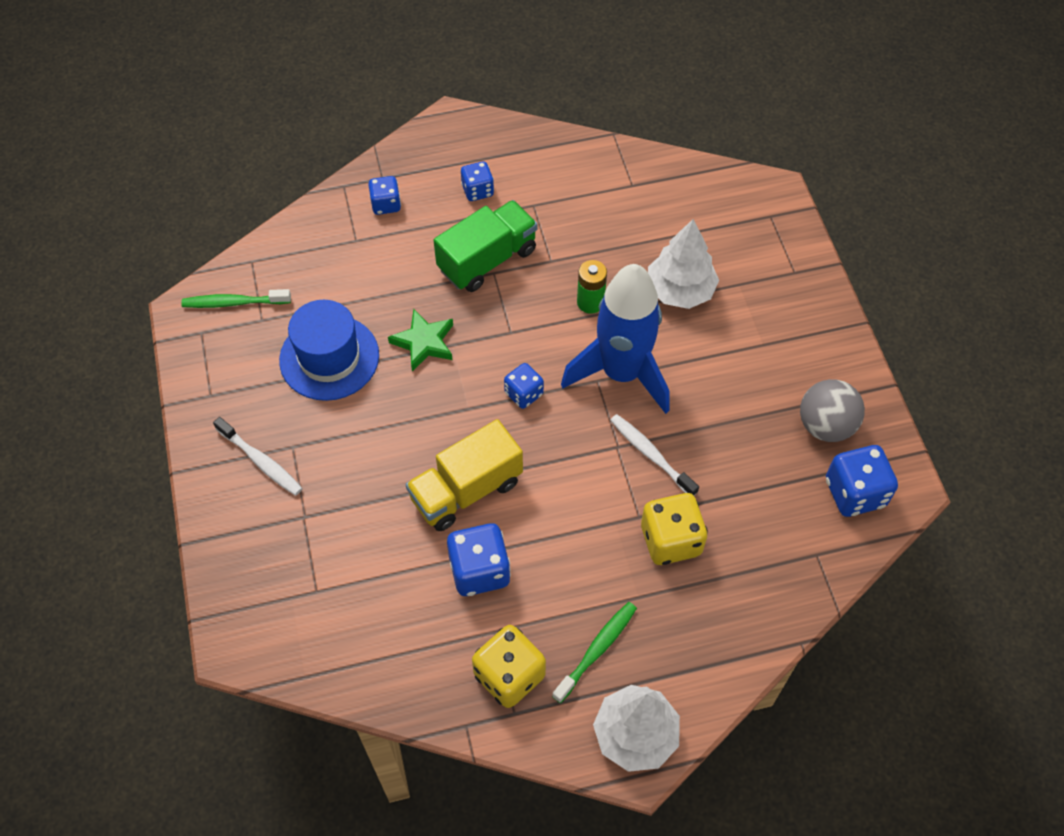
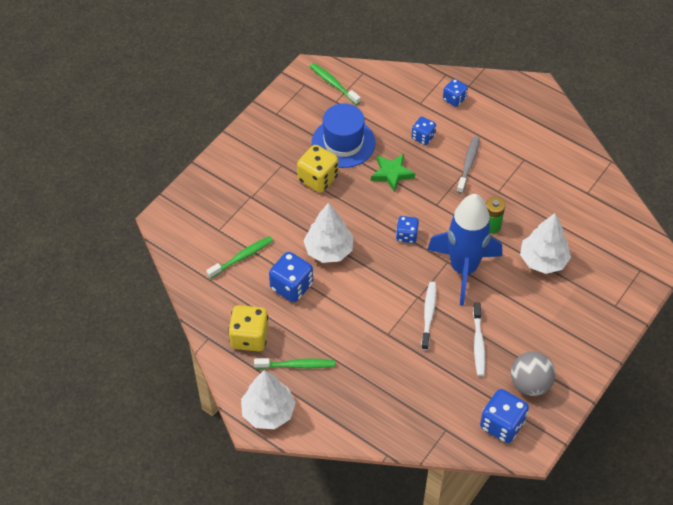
camera: 50 degrees right, 5 degrees down
white toothbrush [213,417,303,496] -> white toothbrush moved to [473,303,485,376]
yellow truck [406,419,523,531] -> white tree [303,203,354,263]
green truck [434,200,538,292] -> grey toothbrush [457,136,480,194]
blue dice [461,161,494,201] -> blue dice moved to [411,117,436,145]
yellow dice [641,493,708,565] -> yellow dice moved to [297,145,338,193]
none -> green toothbrush [206,236,273,279]

